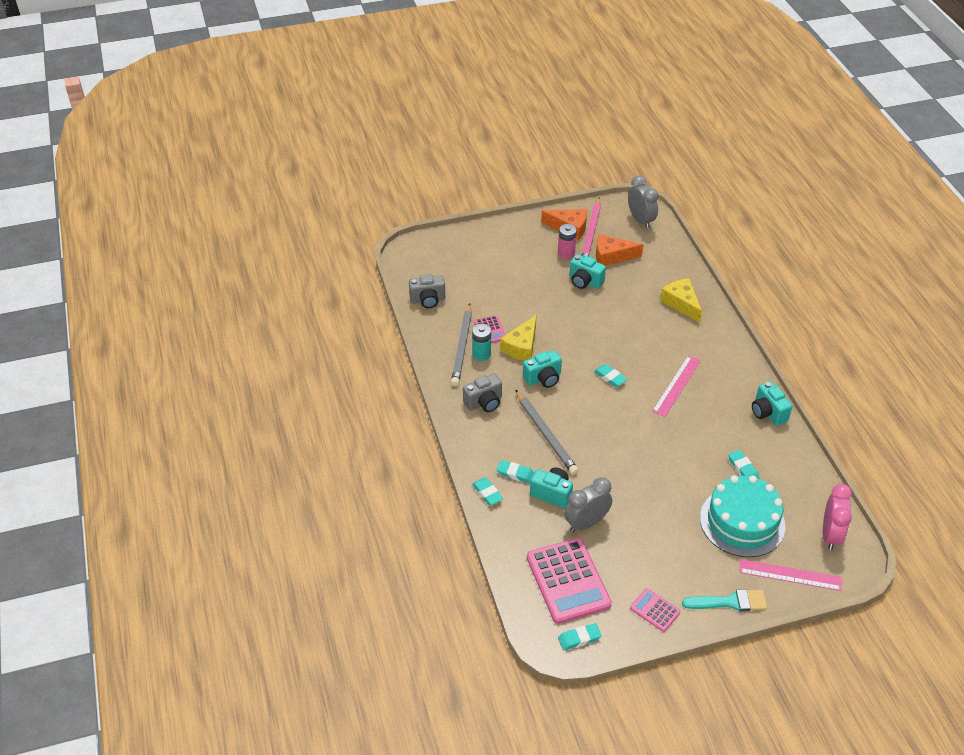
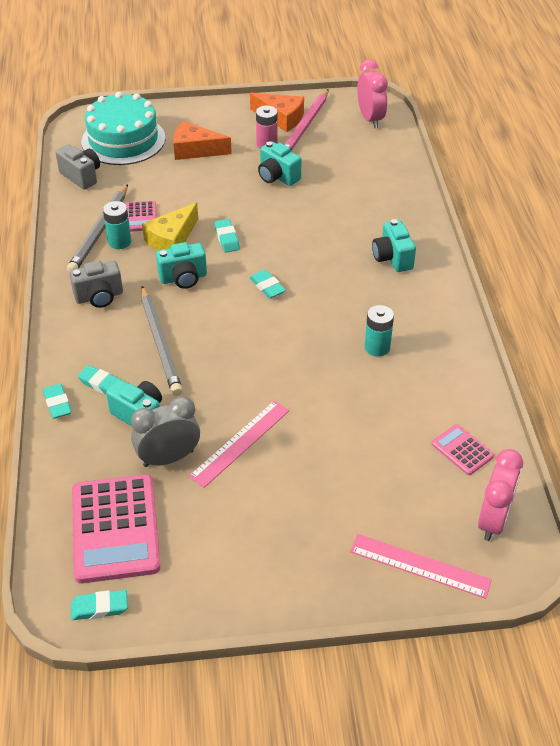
camera: 10 degrees right, 0 degrees up
grey camera [409,274,445,308] -> grey camera turned 135 degrees counterclockwise [56,145,100,190]
orange cheese [596,234,643,266] -> orange cheese moved to [173,121,232,160]
grey clock [628,175,658,229] -> pink clock [357,60,388,128]
pink calculator [630,588,681,632] -> pink calculator moved to [432,424,494,475]
pink ruler [652,356,701,417] -> pink ruler moved to [189,401,289,488]
yellow cheese [660,278,702,323] -> none
turquoise brush [682,589,767,612] -> none
turquoise cake [700,475,786,557] -> turquoise cake moved to [82,92,165,165]
turquoise eraser [728,450,759,479] -> turquoise eraser moved to [214,219,240,253]
turquoise camera [752,381,792,426] -> turquoise camera moved to [372,219,416,272]
none -> turquoise battery [365,305,394,357]

